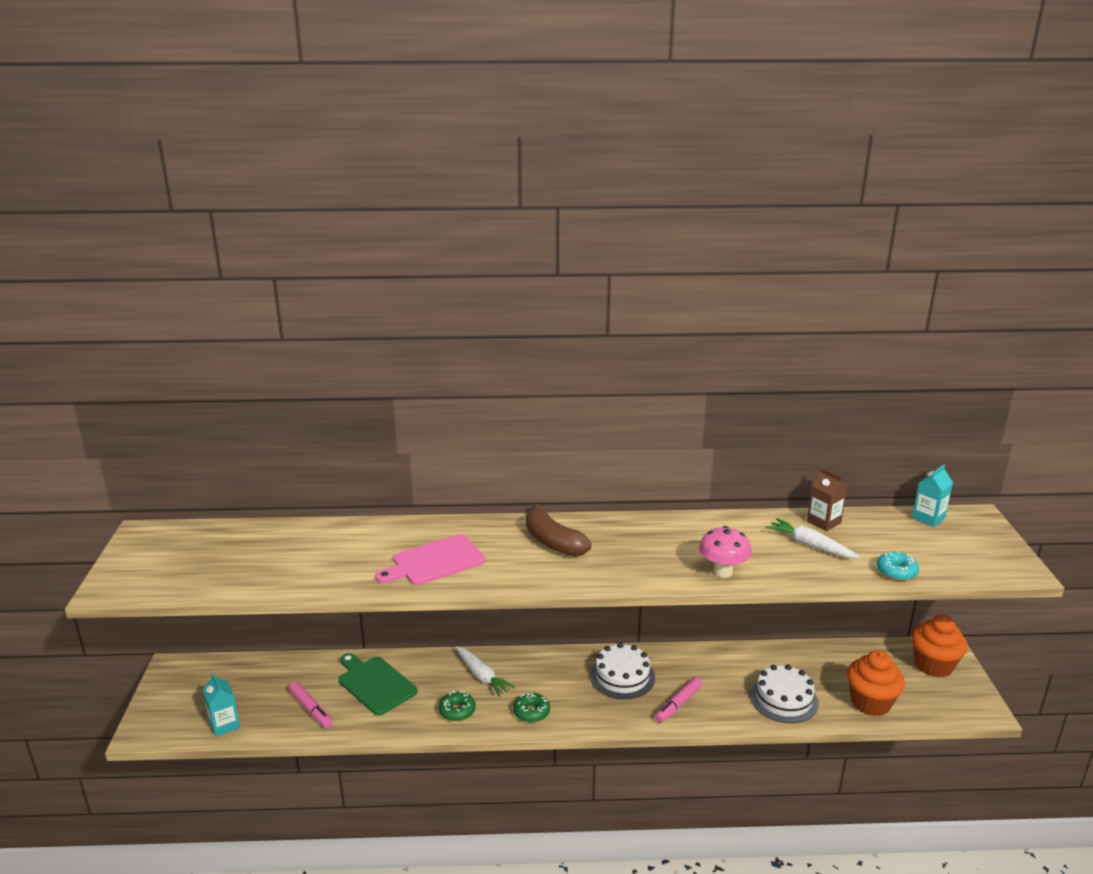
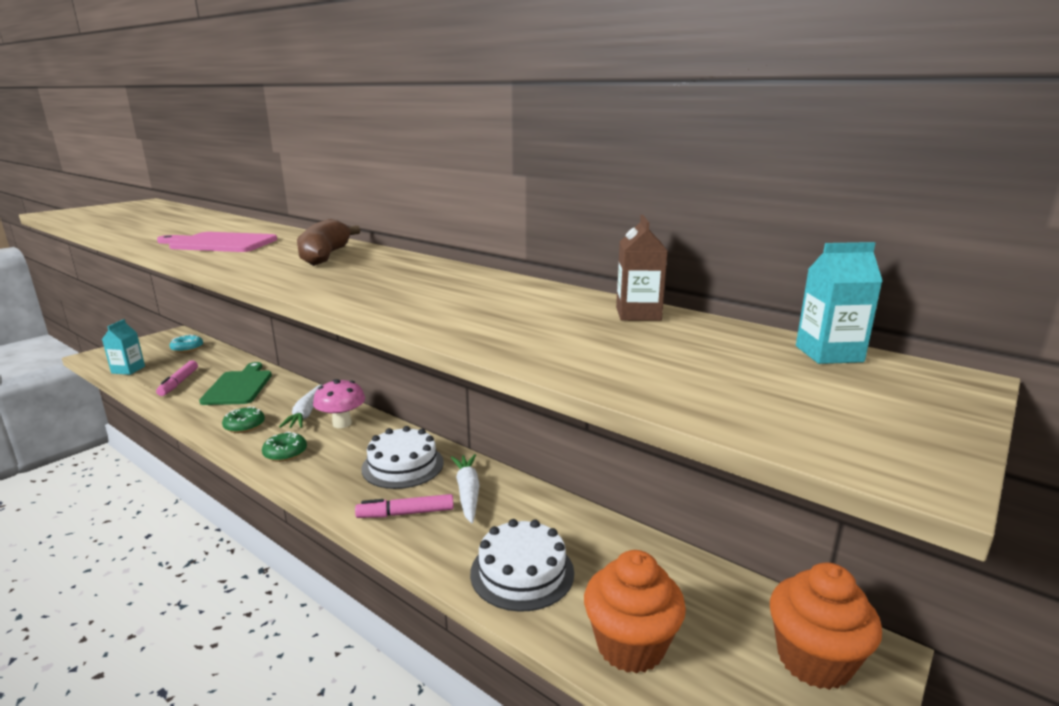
camera: 40 degrees right, 5 degrees down
pink mushroom [699,526,752,578] -> pink mushroom moved to [313,379,365,428]
white carrot [767,518,860,558] -> white carrot moved to [451,454,480,523]
turquoise donut [877,551,919,581] -> turquoise donut moved to [170,335,203,353]

